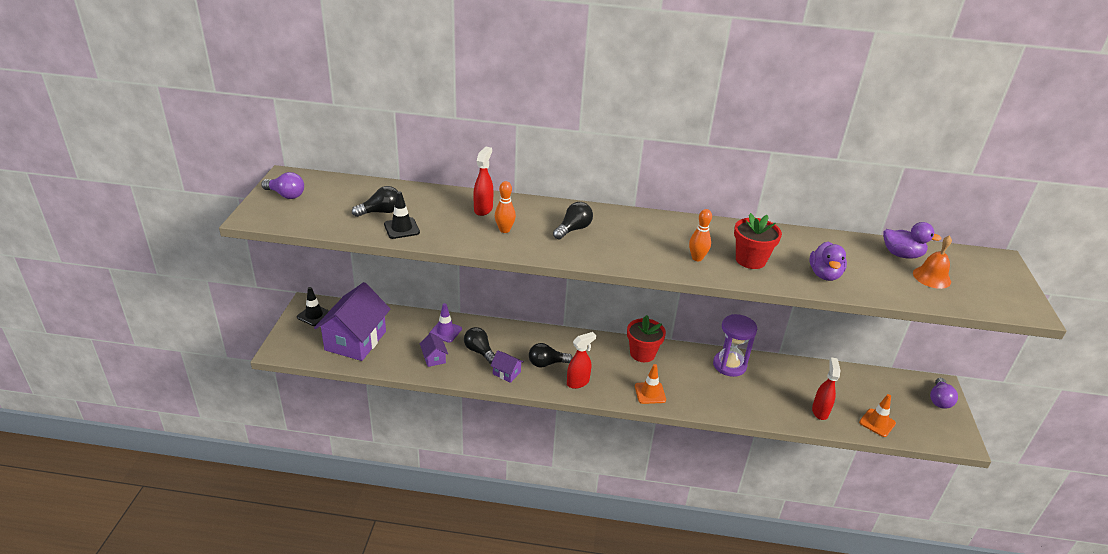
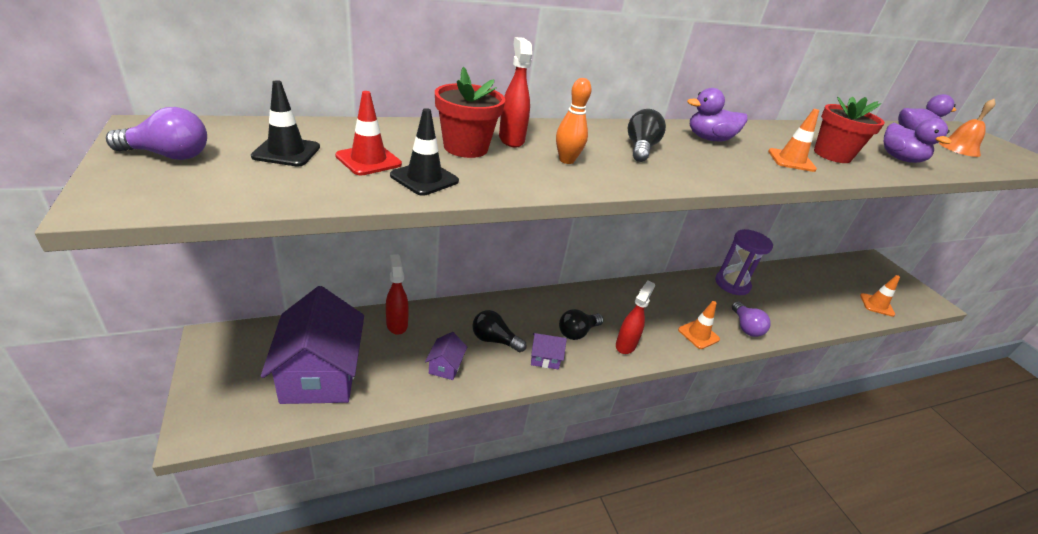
camera: 30 degrees left, 0 degrees up
black traffic cone [297,287,329,326] -> black traffic cone moved to [251,80,320,166]
black light bulb [352,186,398,217] -> red traffic cone [335,91,402,175]
purple house [420,333,448,367] -> purple house turned 60 degrees clockwise [425,332,467,380]
purple traffic cone [429,303,462,343] -> none
red flower pot [627,315,666,362] -> red flower pot moved to [435,67,505,158]
orange bowling pin [689,209,712,261] -> orange traffic cone [768,109,819,172]
red spray bottle [812,358,840,420] -> red spray bottle moved to [386,254,409,335]
purple light bulb [930,378,958,409] -> purple light bulb moved to [732,301,771,337]
none -> purple duck [687,88,747,142]

